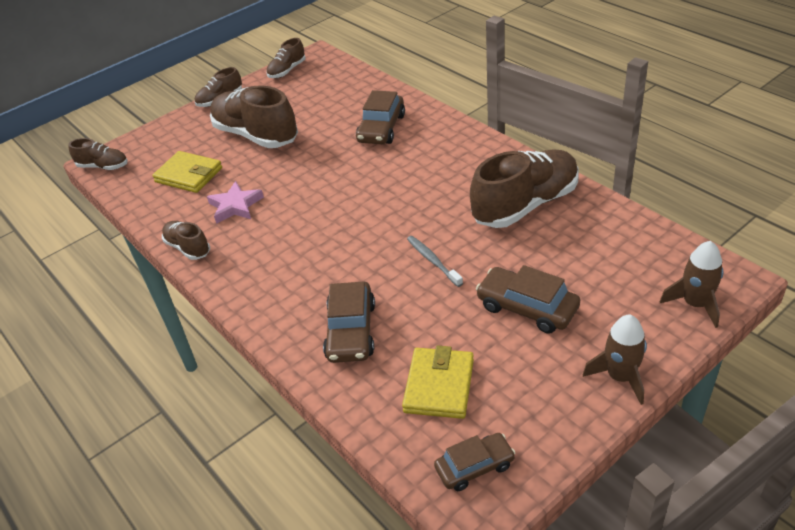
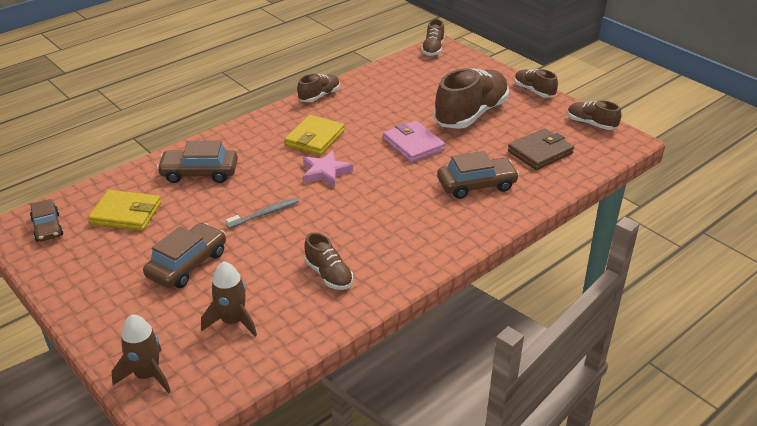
camera: 85 degrees right, 5 degrees down
yellow wallet [152,151,222,193] -> yellow wallet moved to [285,115,345,155]
pink star [207,181,264,224] -> pink star moved to [303,151,353,188]
brown car [356,90,405,144] -> brown car turned 150 degrees clockwise [437,151,519,199]
brown shoe [470,150,579,228] -> brown shoe [305,232,353,290], size x0.51
brown rocket [583,315,647,405] -> brown rocket moved to [201,262,257,336]
none -> pink wallet [383,121,445,163]
none -> brown wallet [508,128,574,170]

